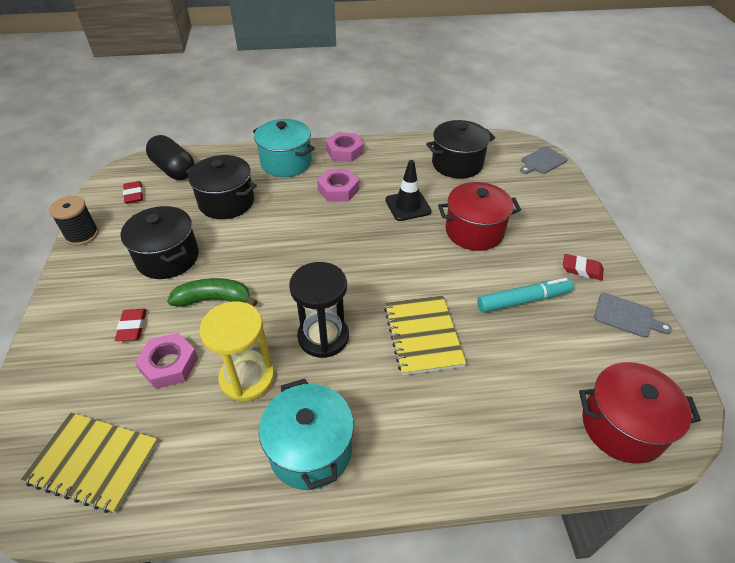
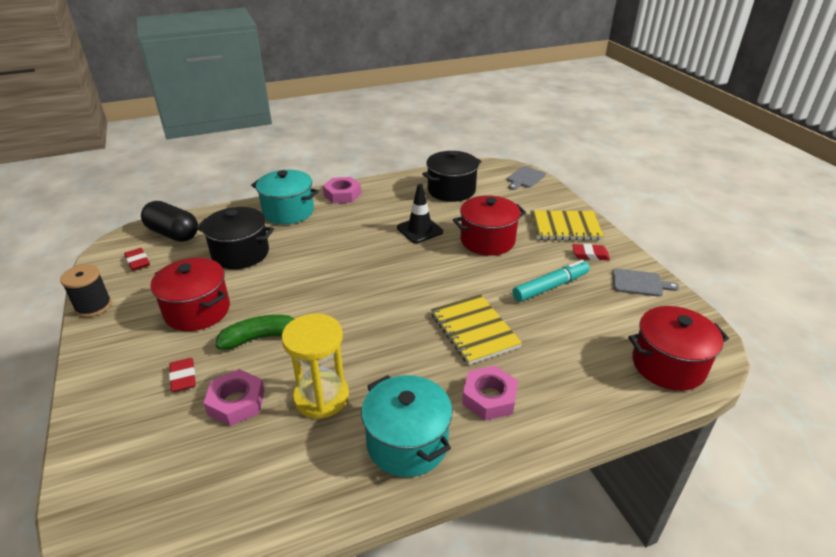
camera: 15 degrees left, 10 degrees down
yellow notebook [21,413,158,513] -> yellow notebook moved to [530,210,604,241]
black pot [120,206,199,279] -> red pot [150,258,230,331]
black hourglass [289,262,349,358] -> none
pink nut [317,169,359,201] -> pink nut moved to [462,366,518,420]

